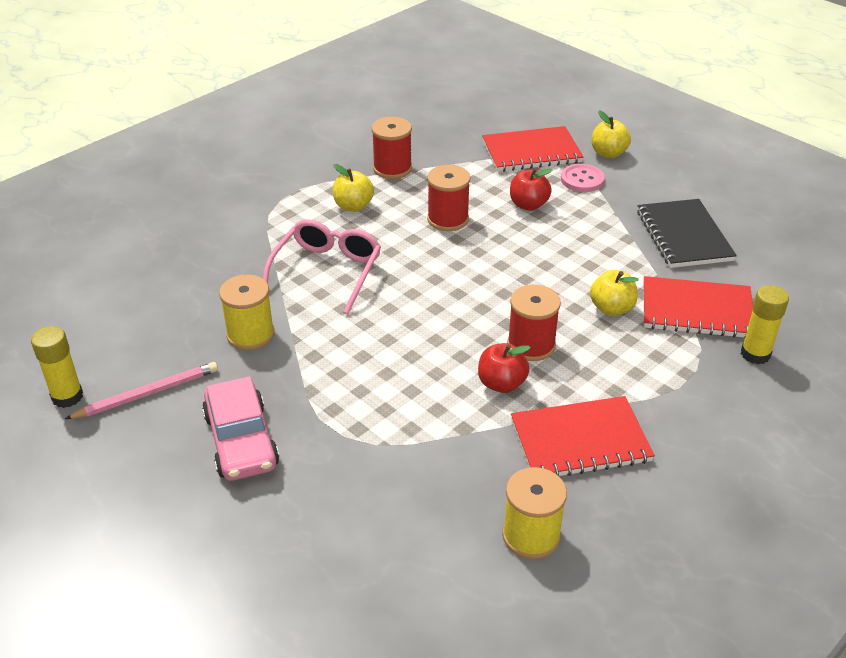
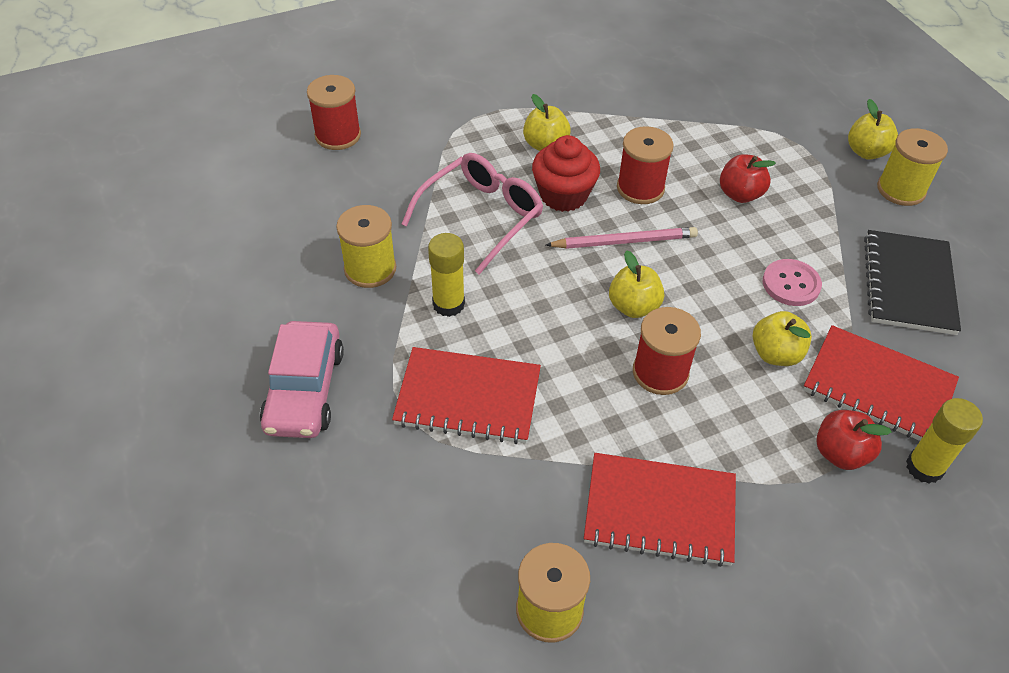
camera: 20 degrees right, 10 degrees up
yellow glue stick [31,326,83,408] -> yellow glue stick moved to [428,233,465,317]
pink pencil [65,362,218,419] -> pink pencil moved to [546,227,698,249]
red spool [372,117,412,179] -> red spool moved to [307,75,361,150]
red apple [478,343,531,393] -> red apple moved to [816,410,892,470]
red notebook [482,126,583,172] -> red notebook moved to [392,347,541,444]
pink button [561,164,605,192] -> pink button moved to [763,259,822,306]
none -> red cupcake [532,135,600,212]
none -> yellow apple [609,250,664,318]
none -> yellow spool [877,128,948,206]

